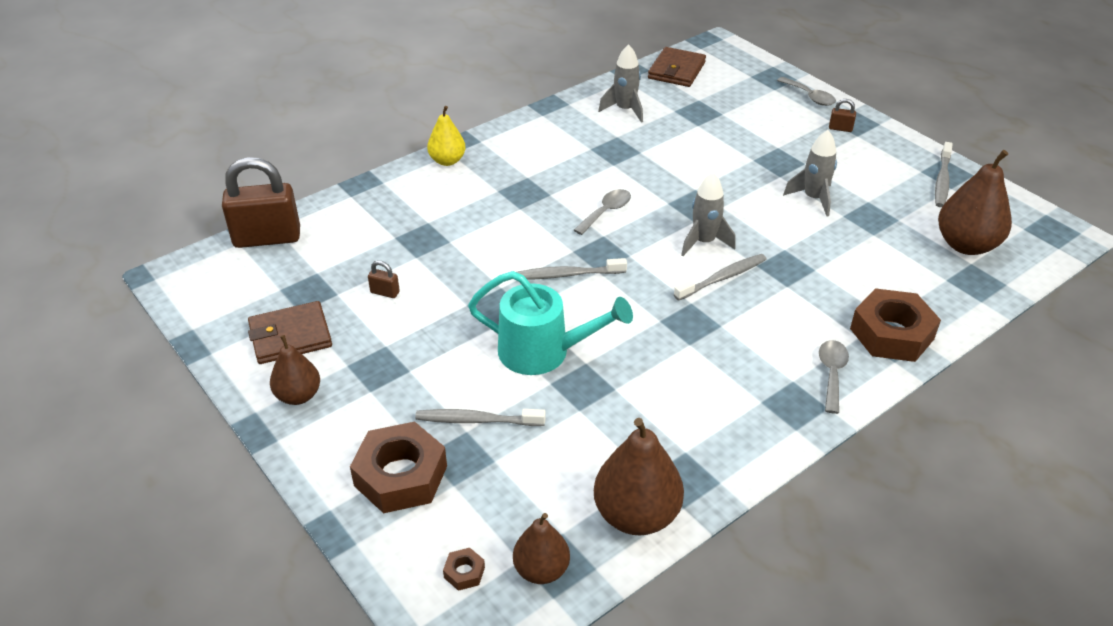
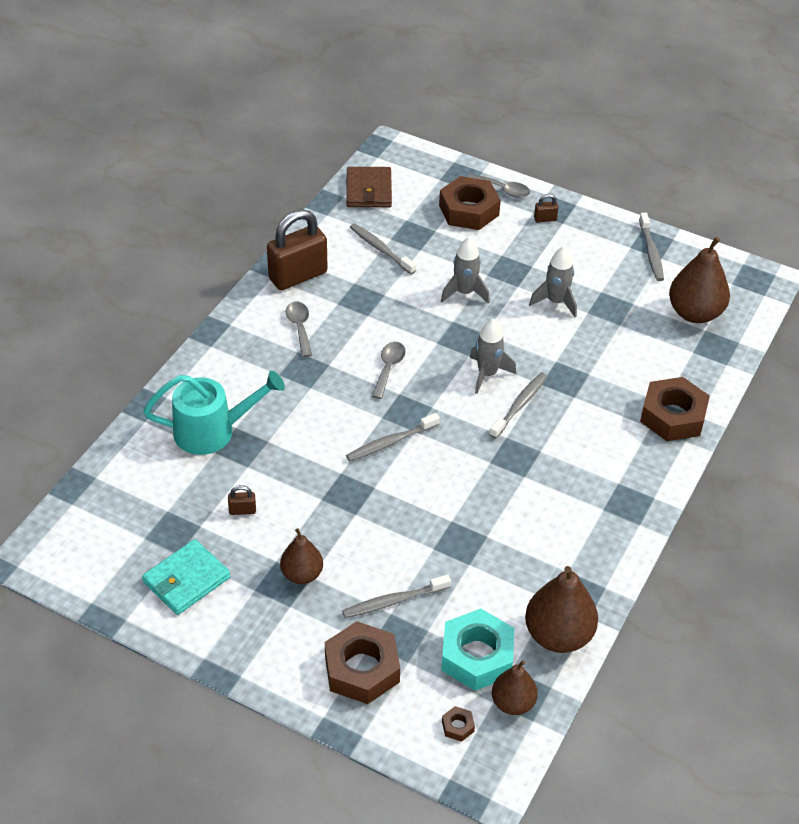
camera: 25 degrees left, 5 degrees up
brown padlock [222,157,300,248] -> brown padlock moved to [267,210,328,290]
brown wallet [248,301,332,364] -> turquoise wallet [142,539,230,615]
brown pear [270,335,320,405] -> brown pear moved to [280,528,323,584]
yellow pear [427,106,466,166] -> none
turquoise watering can [468,271,633,375] -> turquoise watering can moved to [143,371,285,455]
grey rocket [598,44,643,123] -> grey rocket moved to [441,237,490,304]
grey spoon [819,340,849,414] -> grey spoon moved to [286,302,312,357]
none -> grey toothbrush [350,223,416,274]
none -> brown nut [439,176,501,230]
none -> turquoise nut [441,609,515,691]

